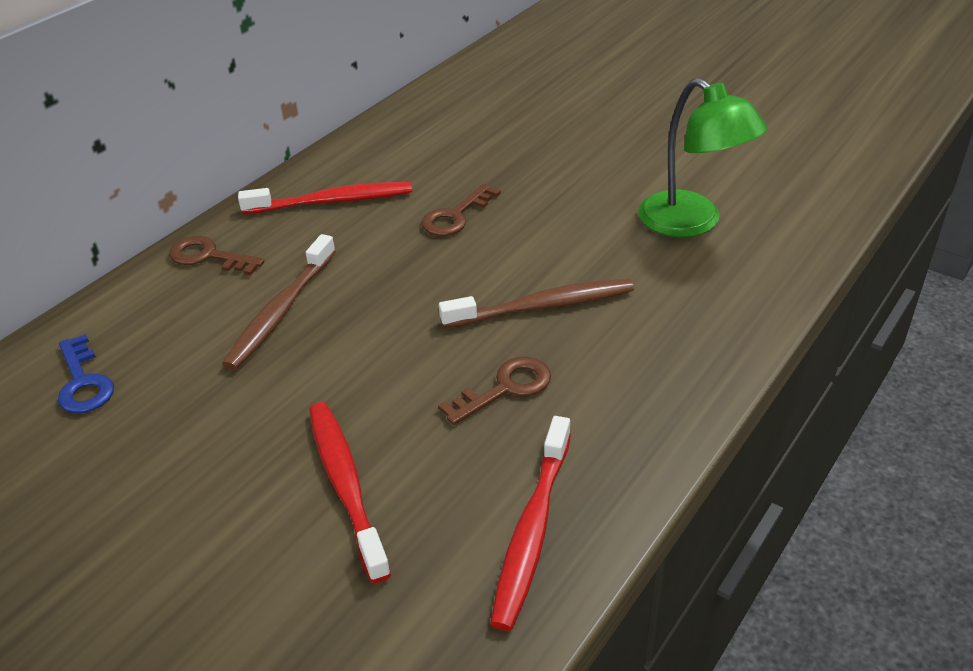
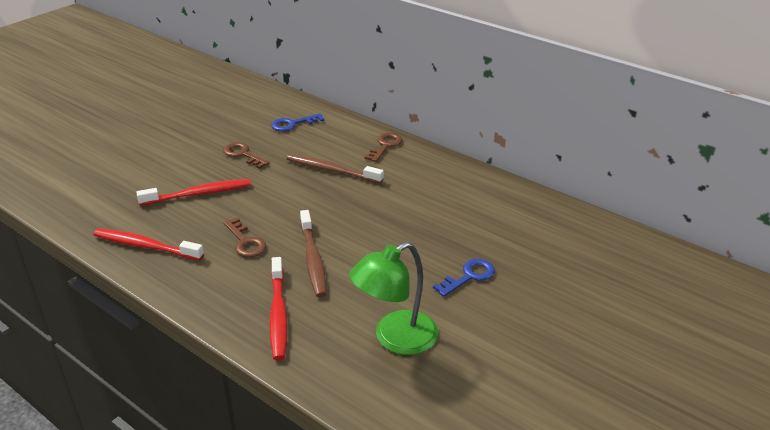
camera: 90 degrees right, 5 degrees down
red toothbrush [238,182,412,214] -> red toothbrush moved to [269,257,288,360]
brown key [421,184,501,236] -> brown key moved to [223,142,270,169]
none -> blue key [433,259,495,297]

